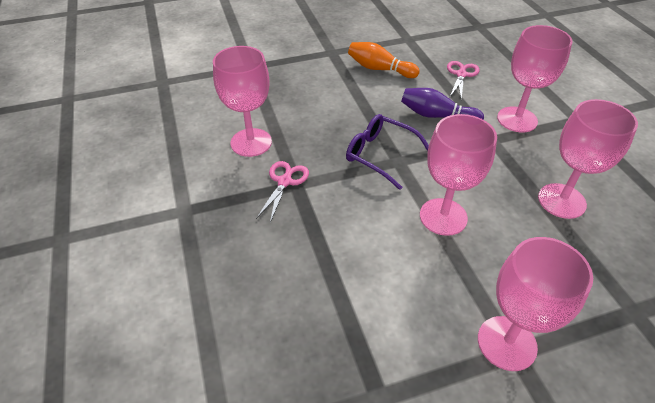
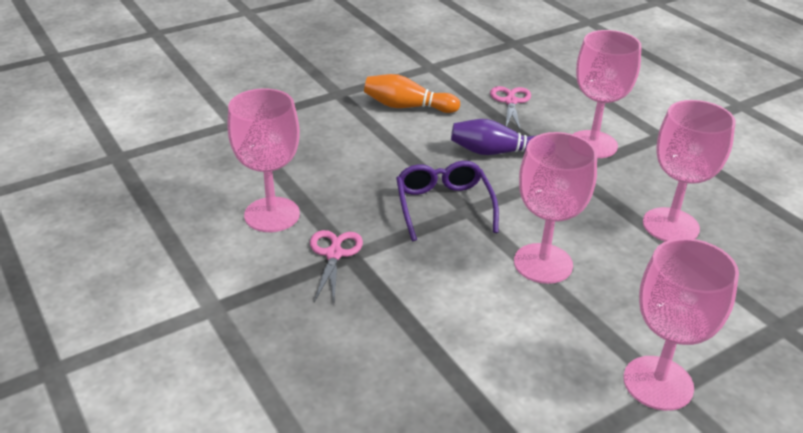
camera: 15 degrees left, 10 degrees down
purple glasses [346,114,429,190] -> purple glasses turned 60 degrees clockwise [396,161,499,241]

